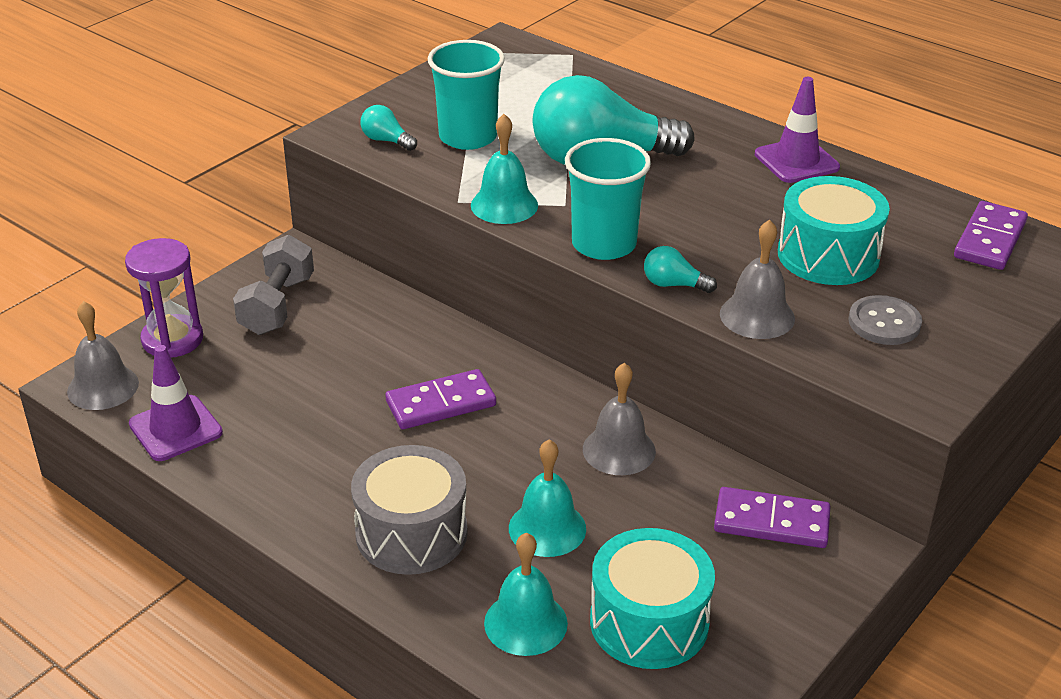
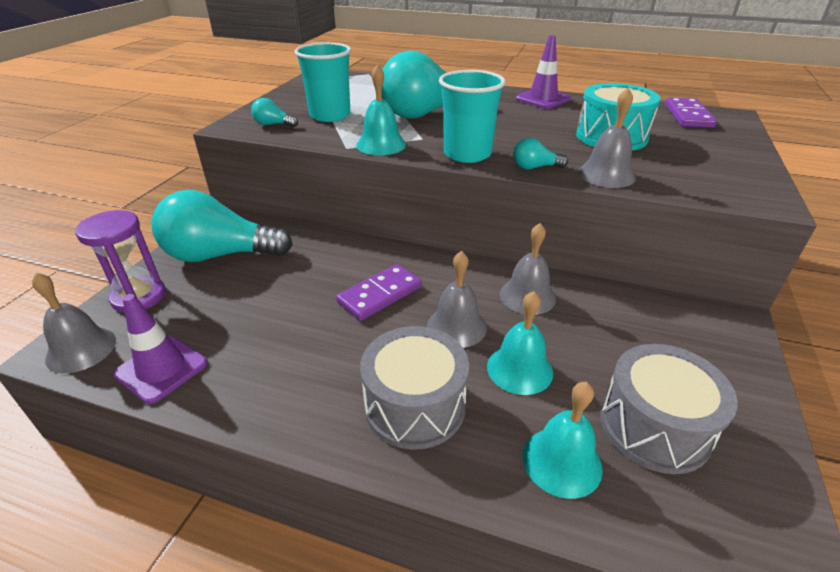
camera: 20 degrees left, 0 degrees up
grey dumbbell [233,235,314,335] -> turquoise light bulb [151,190,293,262]
turquoise drum [590,528,715,669] -> grey drum [600,344,738,474]
purple domino [714,487,830,548] -> none
grey button [848,295,922,345] -> none
none -> grey bell [427,251,487,348]

